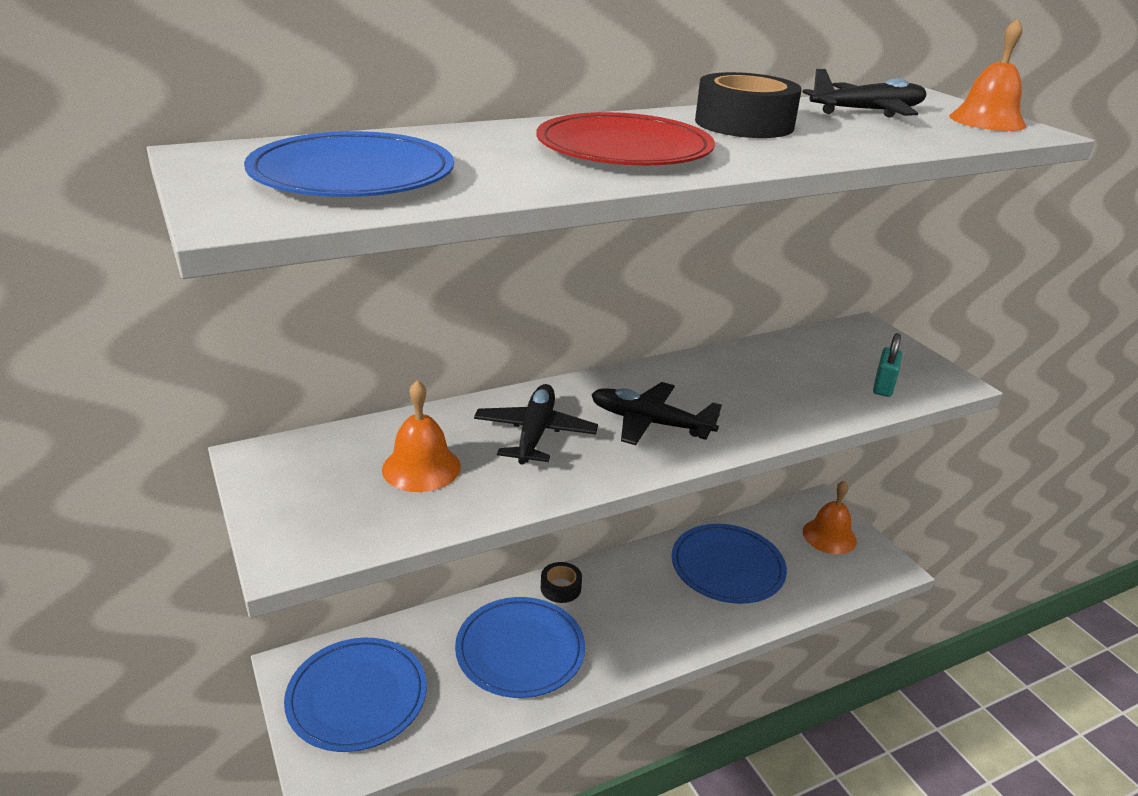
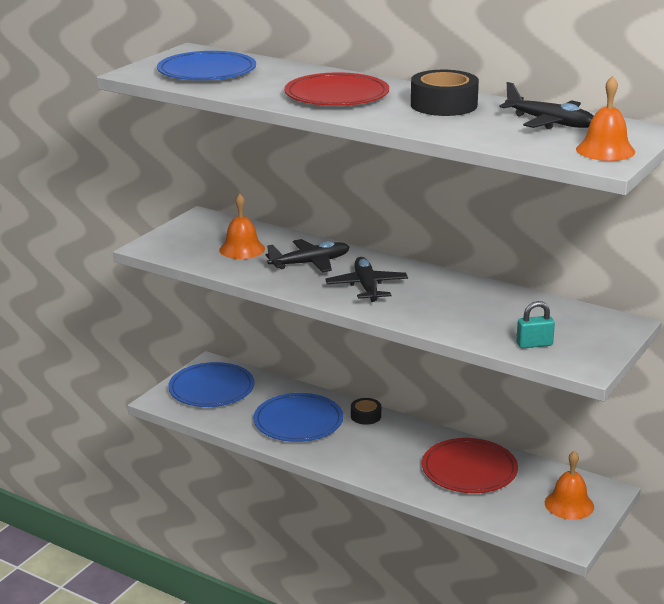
camera: 60 degrees right, 5 degrees down
blue plate [672,524,787,604] -> red plate [422,438,518,493]

